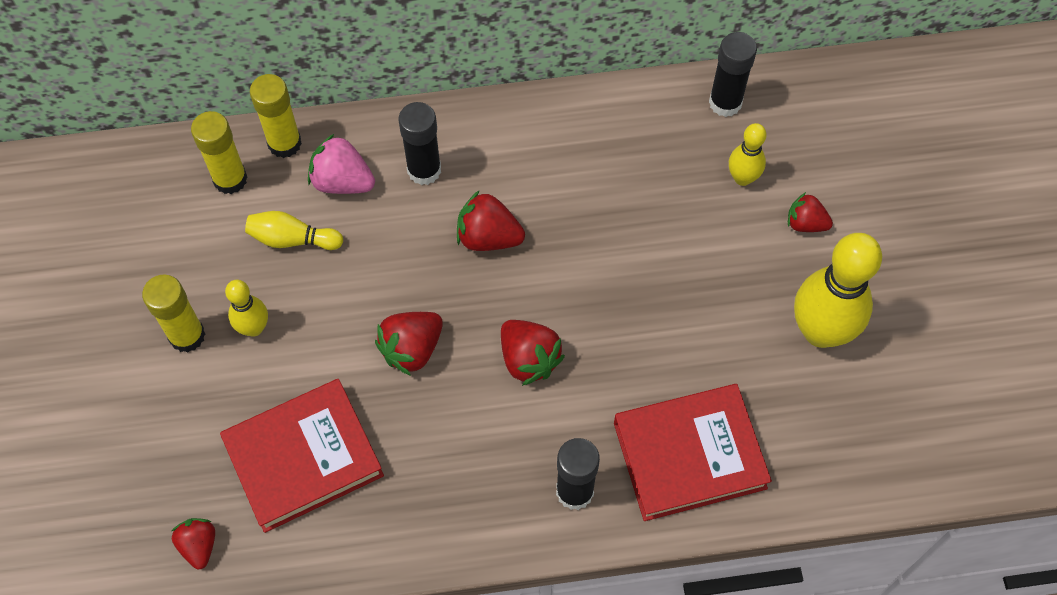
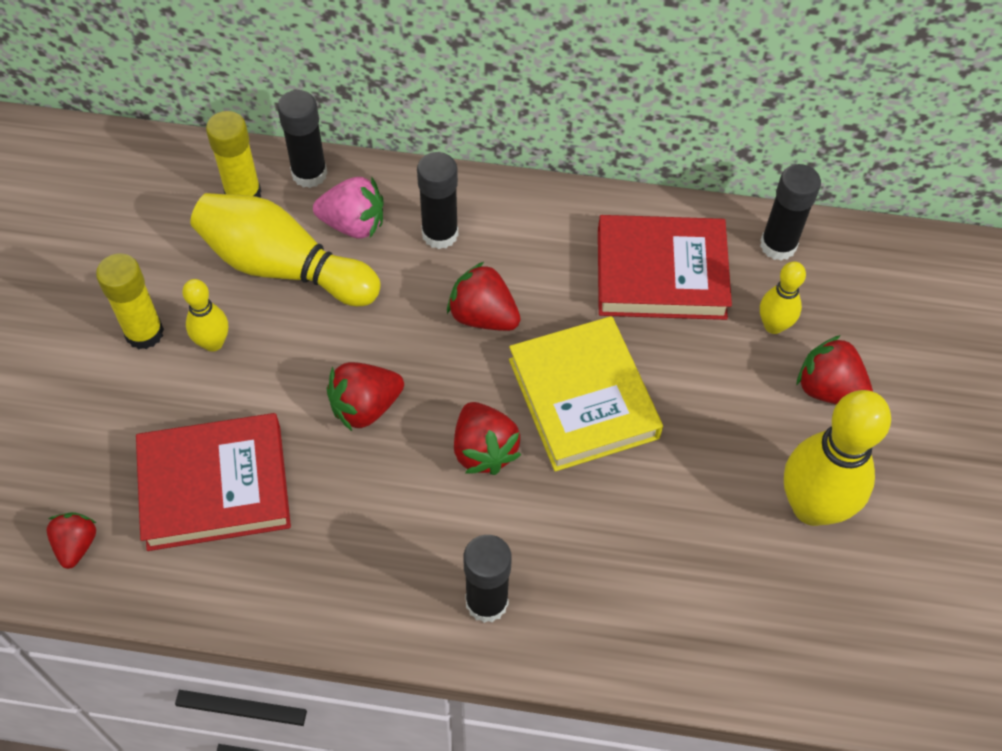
camera: 15 degrees right, 5 degrees down
yellow bowling pin [245,211,343,250] -> yellow bowling pin [190,193,381,306], size x1.93
yellow glue stick [250,74,302,158] -> black glue stick [277,90,327,188]
pink strawberry [308,134,375,194] -> pink strawberry turned 150 degrees clockwise [313,177,383,239]
red book [614,384,772,521] -> red book moved to [598,215,732,320]
red strawberry [788,192,833,232] -> red strawberry [797,335,873,405], size x1.50
none -> yellow book [509,316,663,472]

